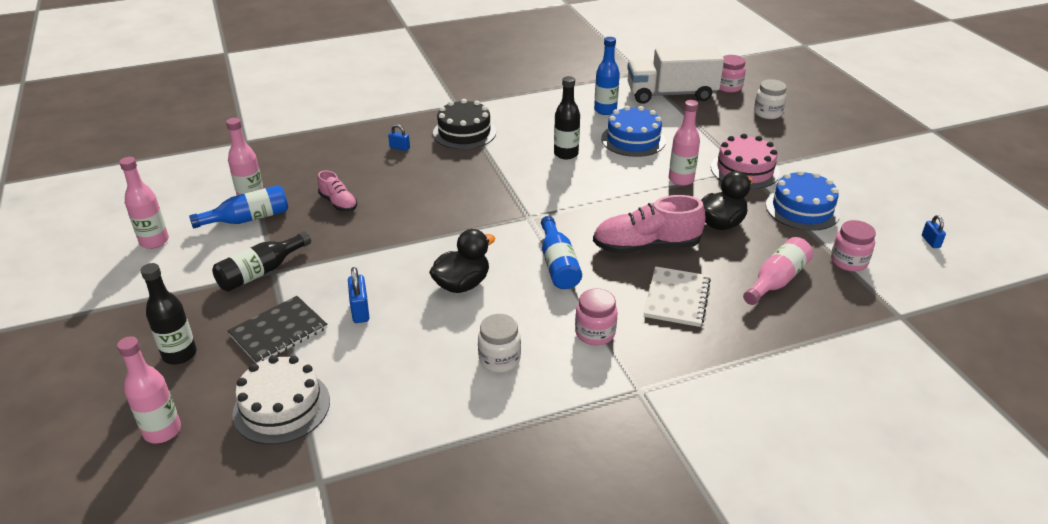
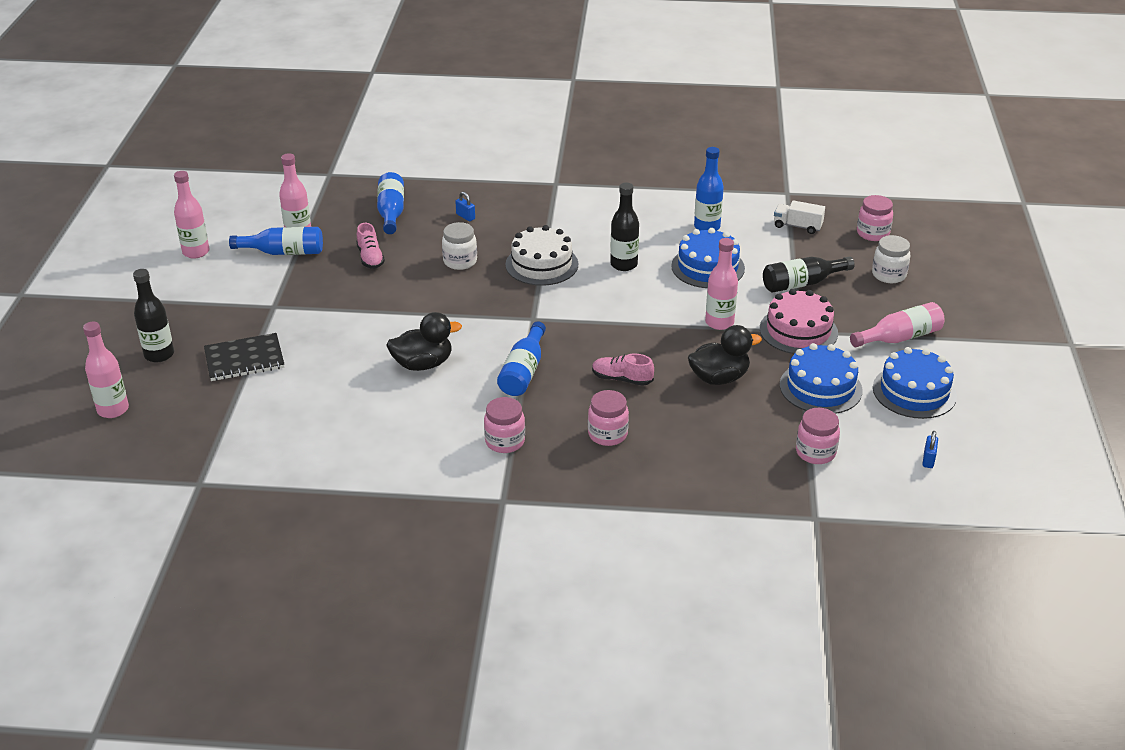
camera: 25 degrees right, 0 degrees up
black bottle [212,231,311,292] -> black bottle moved to [763,256,855,293]
white cake [232,355,330,445] -> white cake moved to [505,225,578,286]
blue padlock [348,267,369,323] -> none
black cake [433,99,496,149] -> none
white jar [478,314,521,373] -> white jar moved to [442,222,477,270]
pink shoe [593,195,706,254] -> pink shoe [592,354,654,386], size x0.55
white truck [627,45,724,104] -> white truck [774,200,825,234], size x0.45
white notebook [644,266,711,327] -> pink jar [588,390,629,446]
pink bottle [743,237,813,305] -> pink bottle moved to [850,302,945,347]
none -> blue bottle [377,172,404,234]
none -> blue cake [873,347,957,419]

